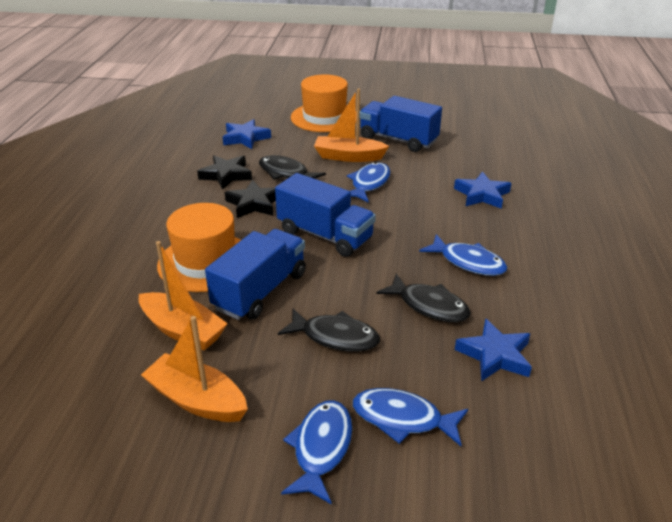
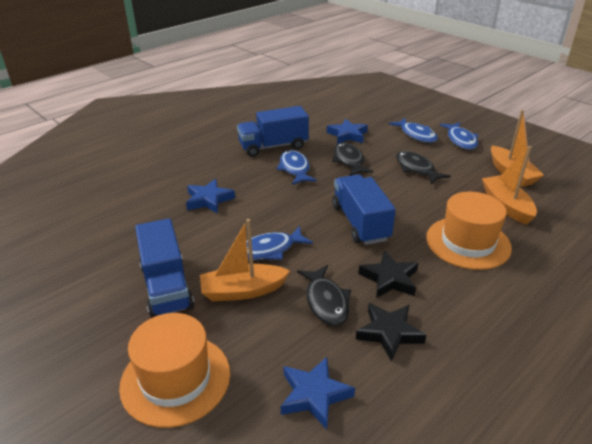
camera: 140 degrees left, 0 degrees up
blue truck [205,229,306,320] -> blue truck moved to [237,106,309,157]
blue fish [281,400,352,505] -> blue fish turned 60 degrees counterclockwise [440,122,478,150]
orange boat [314,88,389,162] -> orange boat turned 120 degrees clockwise [200,219,290,301]

